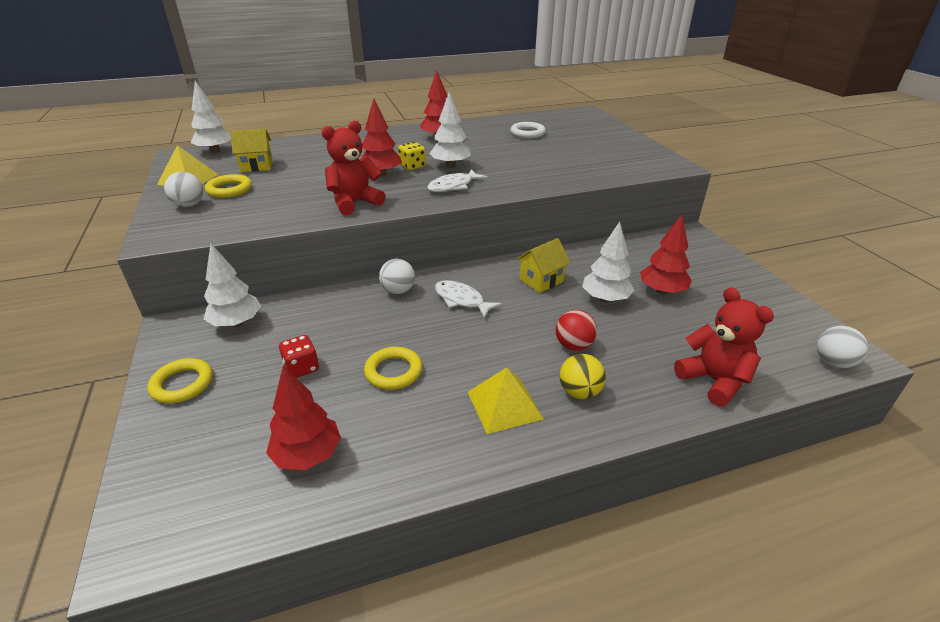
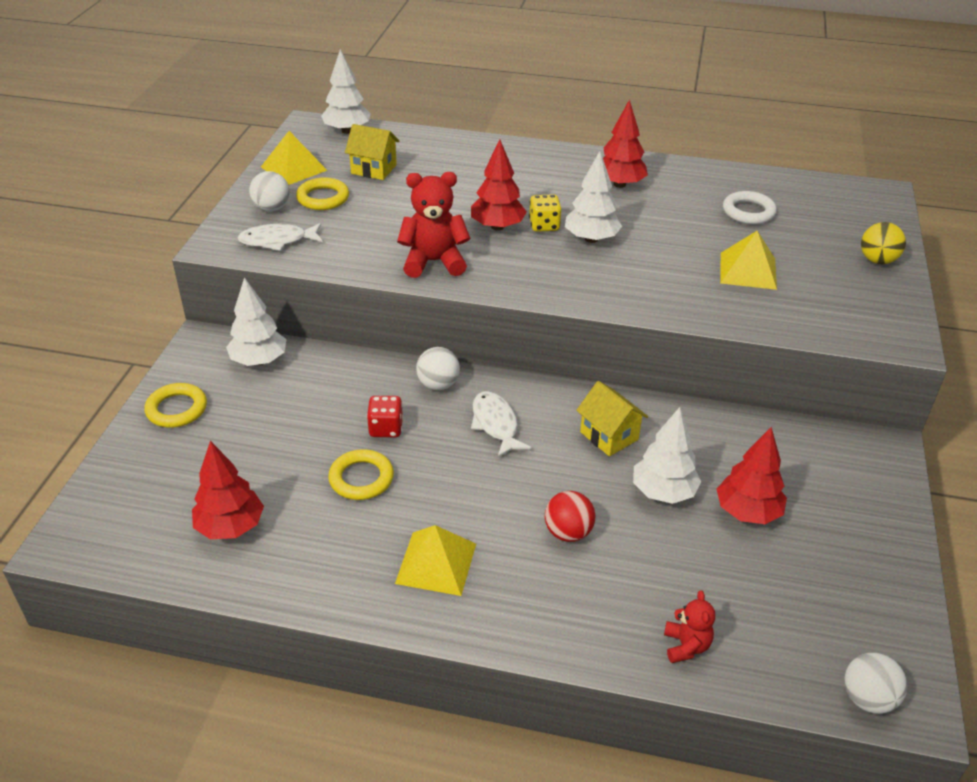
camera: 30 degrees right, 5 degrees up
red dice [279,335,319,378] -> red dice moved to [367,396,403,437]
white fish [427,169,487,192] -> white fish moved to [238,223,323,251]
yellow house [516,238,571,293] -> yellow house turned 60 degrees clockwise [576,381,648,456]
yellow ball [560,354,606,399] -> yellow ball moved to [861,222,906,264]
red teddy bear [674,287,774,407] -> red teddy bear [664,590,715,663], size x0.56
none -> yellow pyramid [720,231,777,290]

